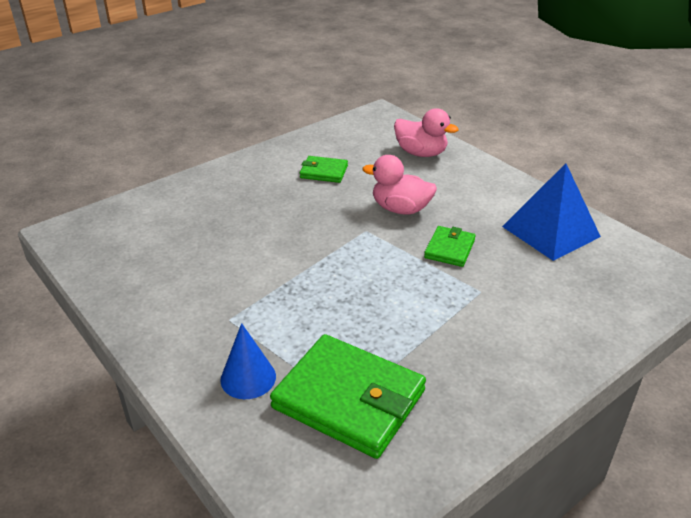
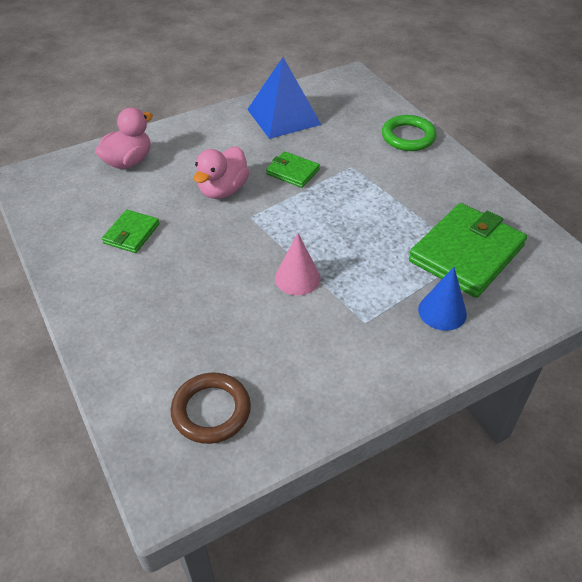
camera: 80 degrees left, 10 degrees up
none -> brown ring [171,373,251,444]
none -> pink cone [275,233,321,295]
none -> green ring [382,115,436,151]

